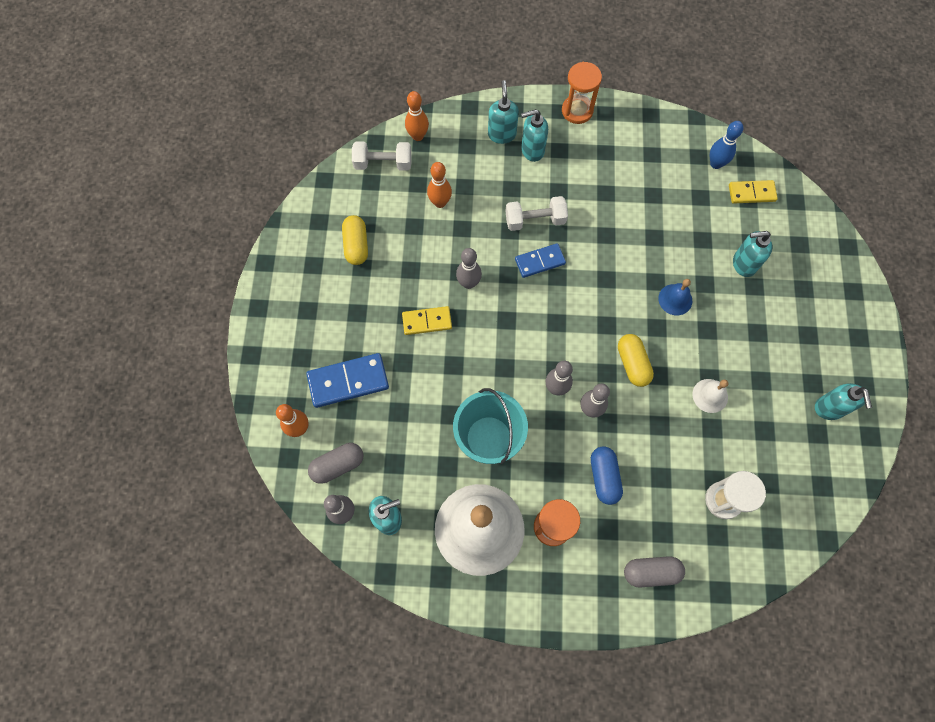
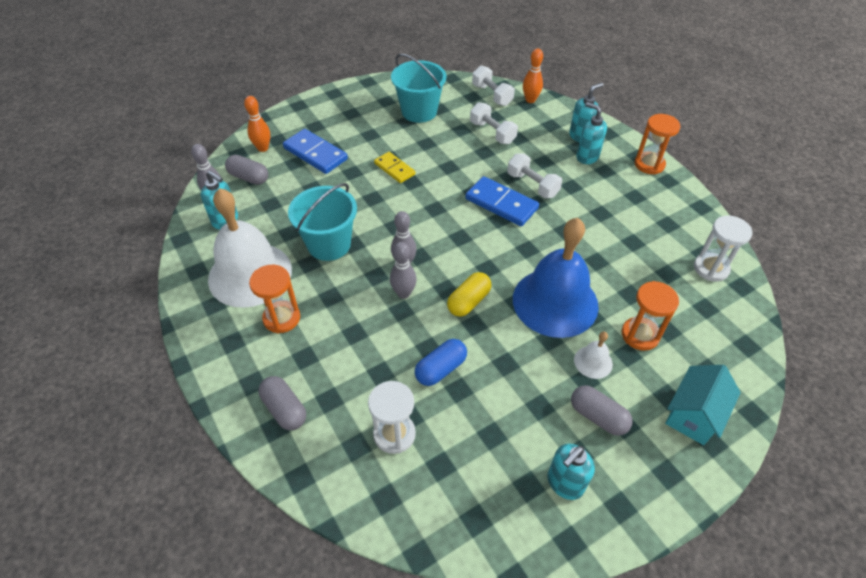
camera: 55 degrees right, 20 degrees down
yellow capsule [342,215,368,265] -> turquoise bucket [391,54,446,123]
orange bowling pin [427,162,452,208] -> white dumbbell [470,102,518,144]
grey bowling pin [456,248,482,289] -> none
blue domino [515,243,566,278] -> blue domino [465,176,539,226], size x1.55
blue capsule [591,446,623,505] -> blue capsule moved to [415,339,467,386]
blue bell [658,279,692,315] -> blue bell [513,218,599,338], size x2.40
white bell [693,379,728,413] -> white bell moved to [574,332,613,379]
blue bowling pin [710,121,744,169] -> white hourglass [694,215,752,282]
yellow domino [729,180,778,204] -> none
turquoise soap dispenser [733,231,772,277] -> orange hourglass [622,281,679,351]
none -> grey capsule [571,385,633,436]
none -> turquoise house [665,365,741,445]

